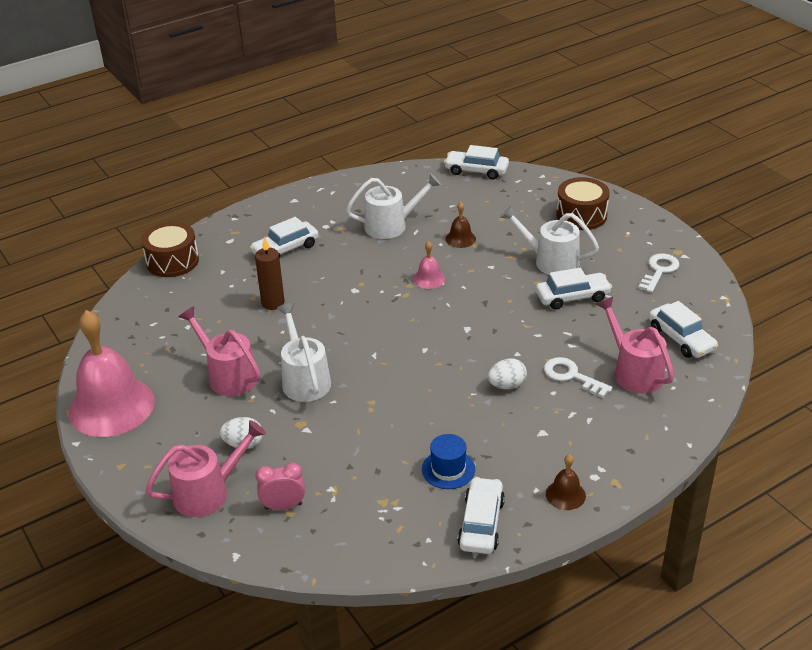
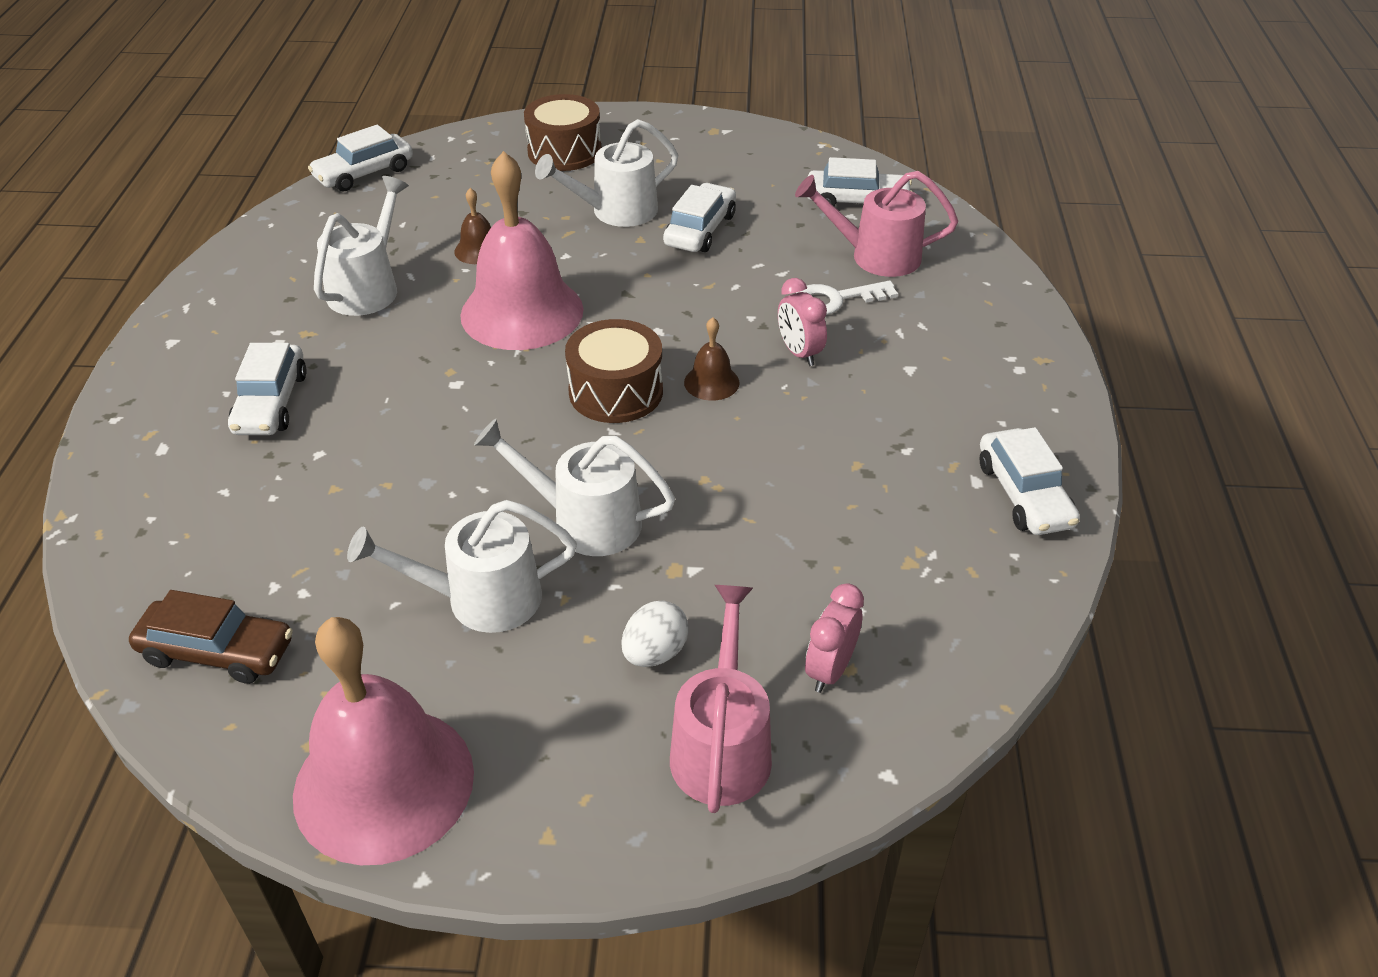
camera: 55 degrees left, 5 degrees up
brown drum [141,222,199,277] -> brown drum moved to [565,319,663,423]
pink watering can [179,307,261,396] -> white watering can [347,500,577,633]
brown candle [255,237,285,310] -> none
pink bell [413,241,445,289] -> pink bell [460,151,584,350], size x2.36
blue hat [422,434,475,489] -> none
white car [457,477,505,554] -> white car turned 150 degrees counterclockwise [979,427,1080,535]
white egg [488,358,527,389] -> pink clock [778,278,827,366]
brown bell [546,455,586,510] -> brown bell moved to [684,317,740,401]
white key [638,253,679,293] -> none
none -> brown car [129,590,293,684]

